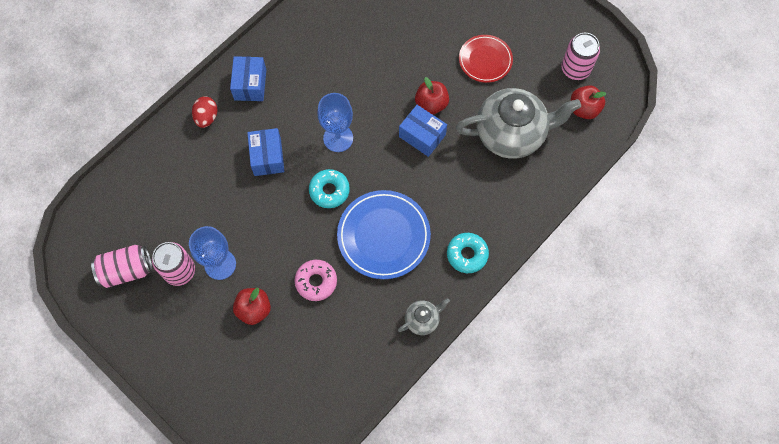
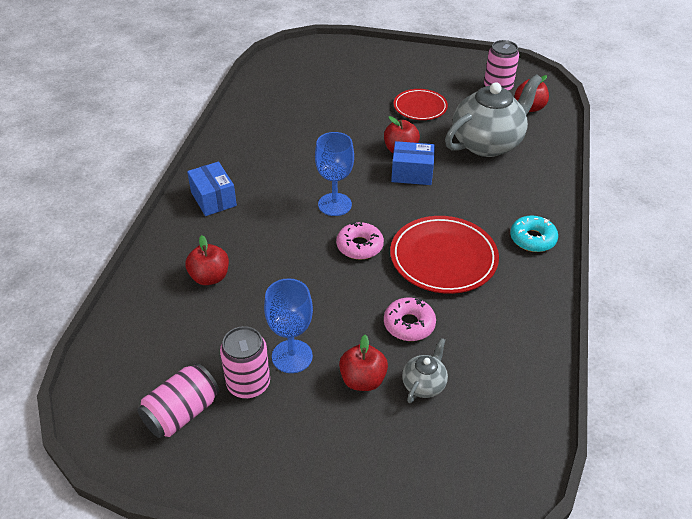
camera: 30 degrees left, 25 degrees down
red egg [192,96,217,128] -> none
blue box [247,128,285,176] -> none
turquoise donut [309,169,350,208] -> pink donut [336,222,384,259]
blue plate [337,190,431,279] -> red plate [390,216,499,294]
grey teapot [398,298,450,335] -> grey teapot moved to [402,338,448,403]
none -> red apple [185,235,229,285]

